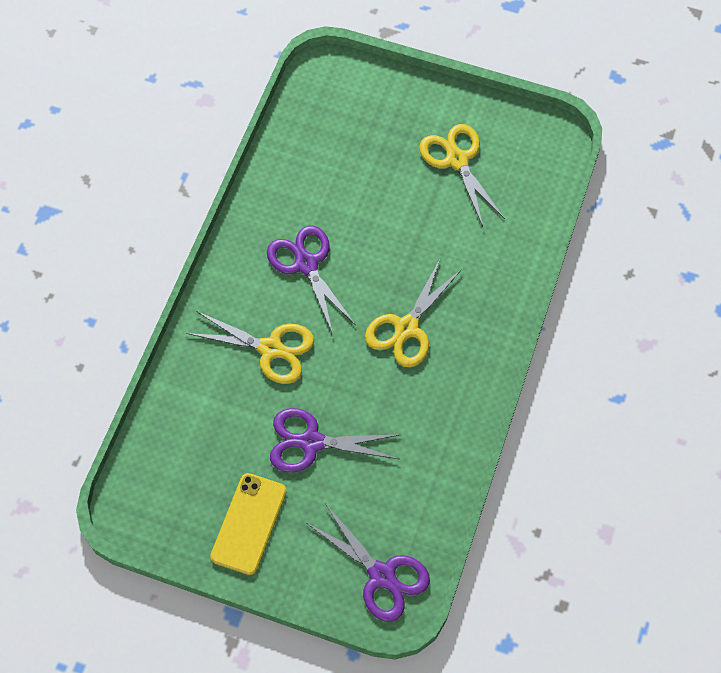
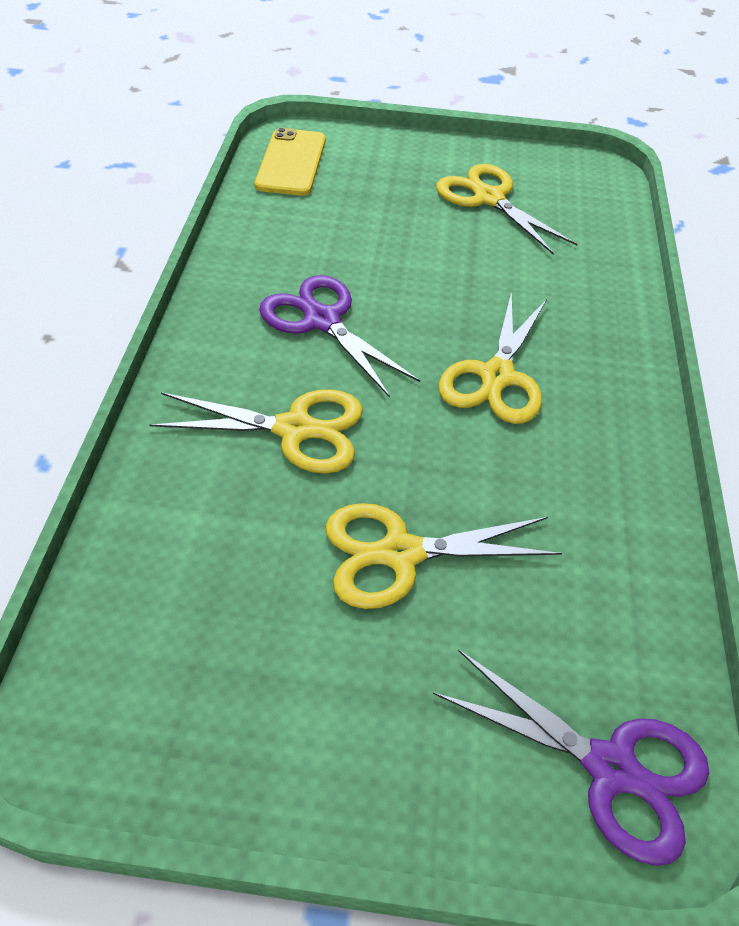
camera: 15 degrees left, 15 degrees down
yellow phone [210,473,287,575] -> yellow phone moved to [255,128,326,196]
purple scissors [270,408,401,473] -> yellow scissors [325,503,562,609]

